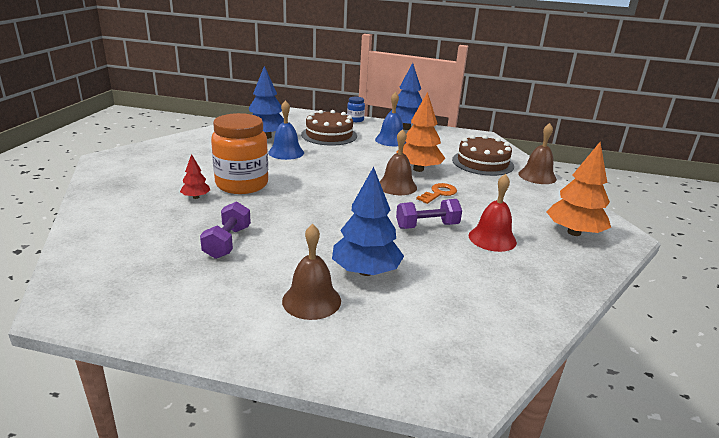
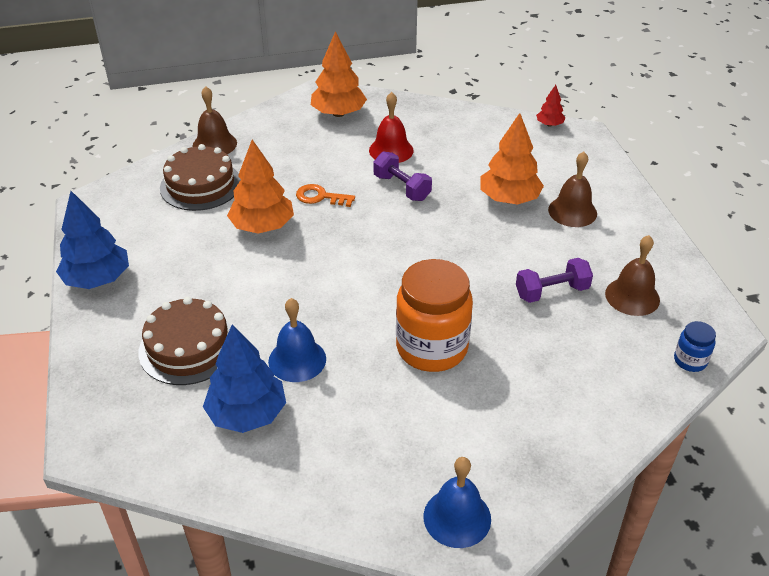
camera: 115 degrees left, 15 degrees up
red tree [180,154,210,199] -> red tree moved to [536,85,566,127]
blue tree [332,167,404,276] -> orange tree [480,113,544,205]
blue jar [347,97,365,122] -> blue jar moved to [674,321,716,372]
blue bell [375,92,407,146] -> blue bell moved to [424,457,491,548]
brown bell [379,129,417,195] -> brown bell moved to [605,235,660,316]

